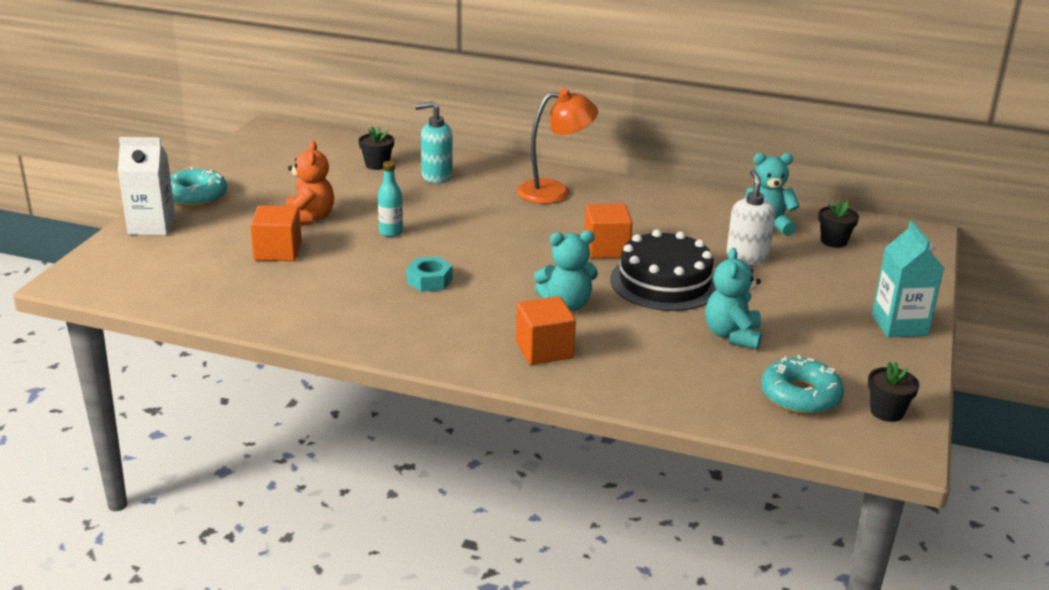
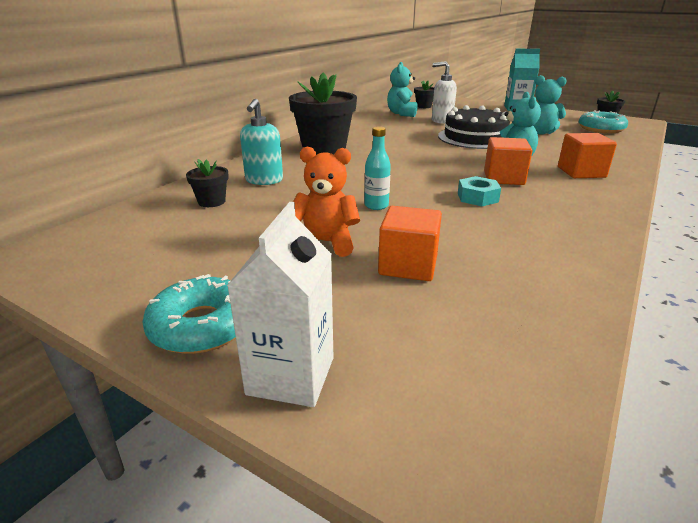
camera: 75 degrees left, 0 degrees up
orange lamp [517,88,598,204] -> black flower pot [289,73,357,155]
orange cube [584,204,633,258] -> orange cube moved to [484,137,533,185]

